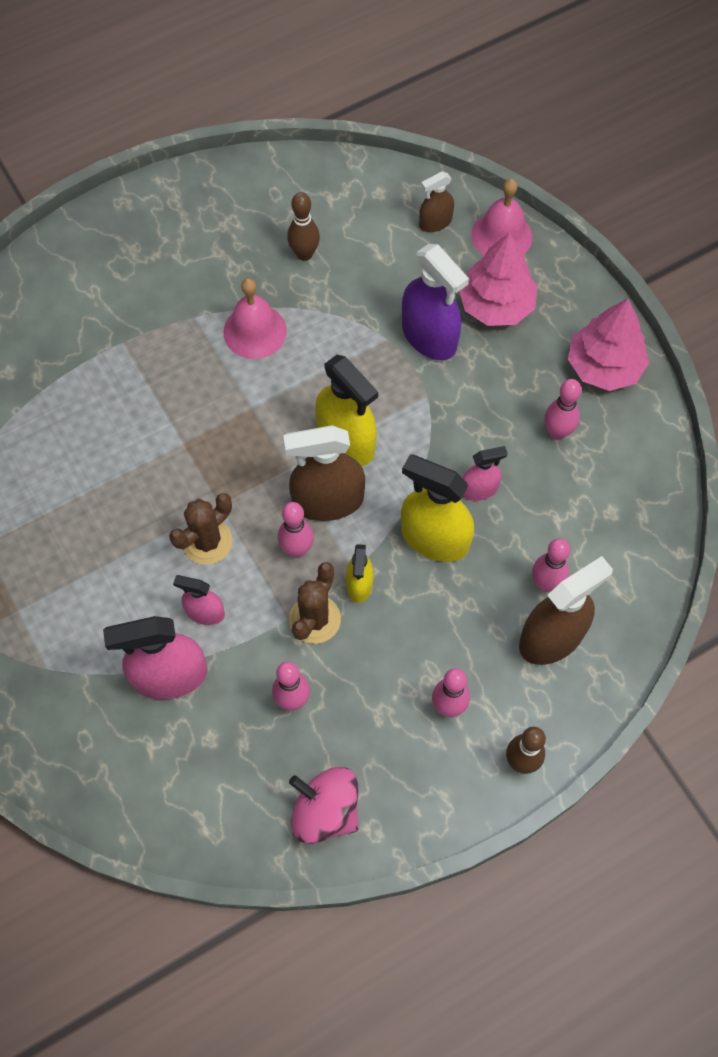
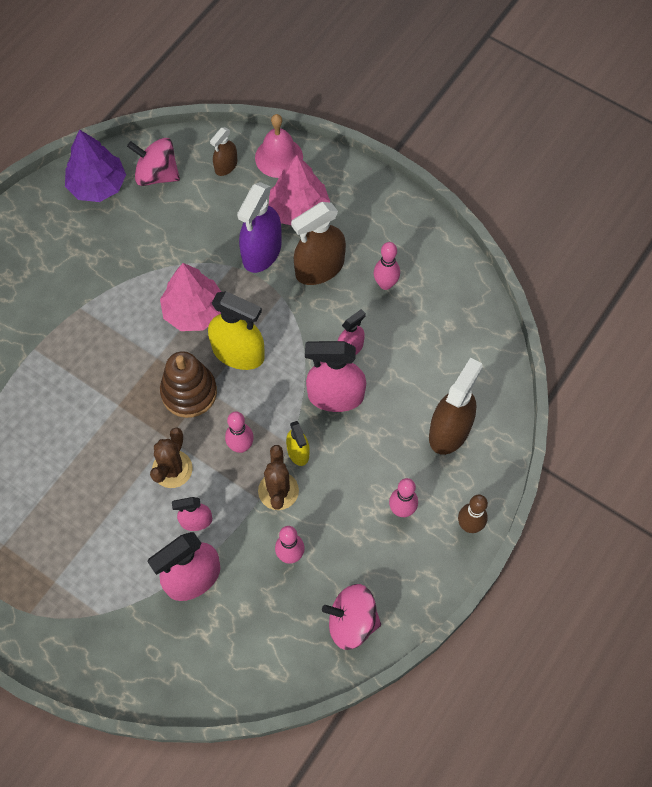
camera: 25 degrees left, 0 degrees up
pink bell [223,278,287,359] -> none
brown spray bottle [283,425,365,521] -> brown spray bottle moved to [291,202,346,285]
brown bowling pin [287,192,320,261] -> none
yellow spray bottle [401,455,474,562] -> pink spray bottle [305,341,366,412]
purple spray bottle [402,244,469,360] -> purple spray bottle turned 90 degrees clockwise [237,182,282,273]
pink bowling pin [532,538,570,592] -> none
pink tree [568,298,649,391] -> pink tree moved to [160,263,221,331]
none -> purple tree [65,129,126,202]
none -> pink spinning top [127,138,180,186]
none -> brown stacking toy [160,351,217,418]

